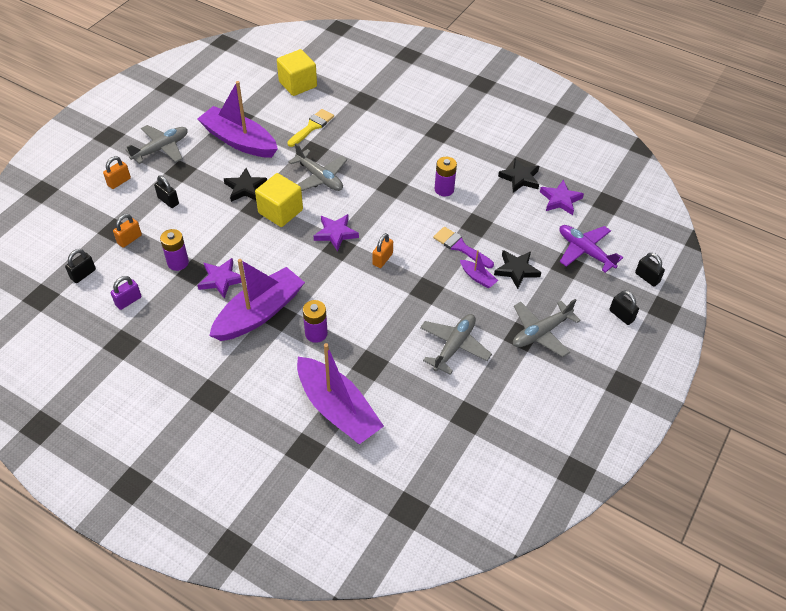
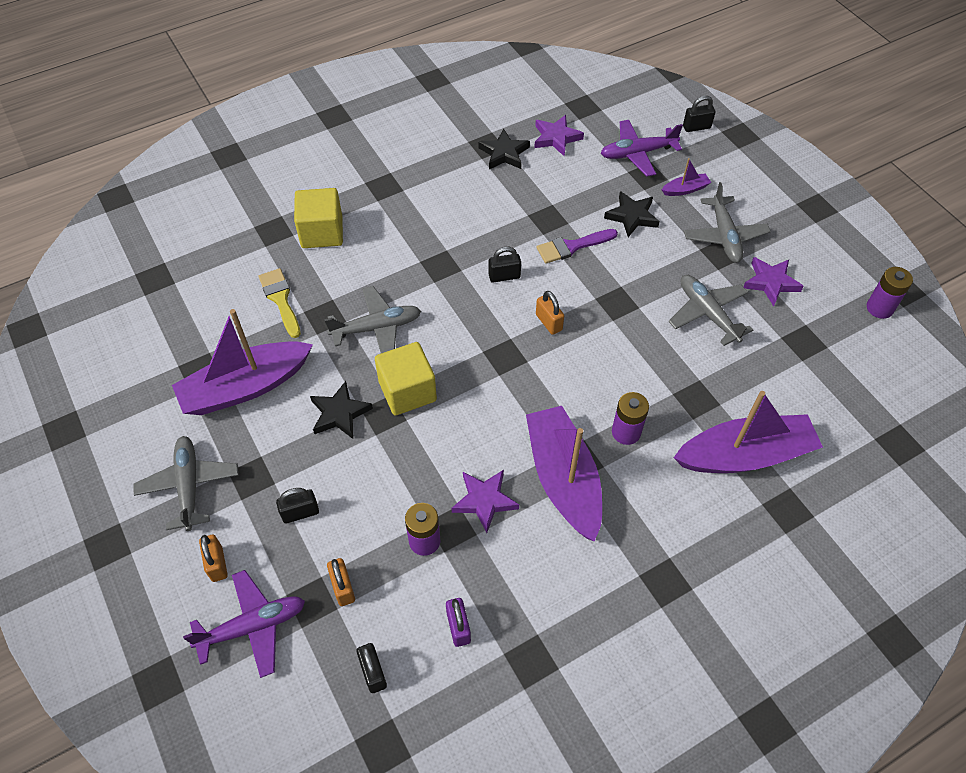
camera: 60 degrees left, 5 degrees up
yellow cube [277,49,317,96] -> yellow cube moved to [294,188,343,248]
purple star [314,214,359,252] -> purple star moved to [743,257,804,306]
purple battery [435,157,457,196] -> purple battery moved to [867,267,913,319]
purple boat [460,250,498,288] -> purple boat moved to [662,158,711,196]
black padlock [610,290,639,325] -> black padlock moved to [489,247,521,283]
none -> purple plane [183,570,305,678]

